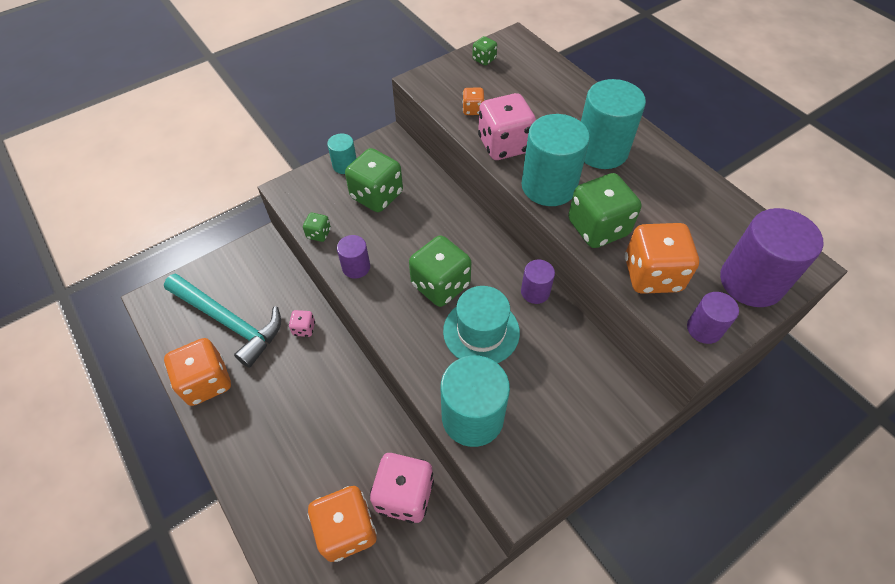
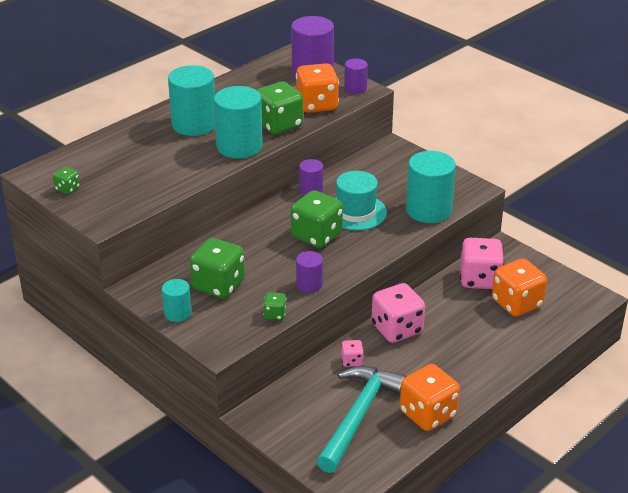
camera: 100 degrees left, 20 degrees down
orange dice [463,88,485,115] -> none
pink dice [478,93,536,160] -> pink dice moved to [372,283,425,343]

